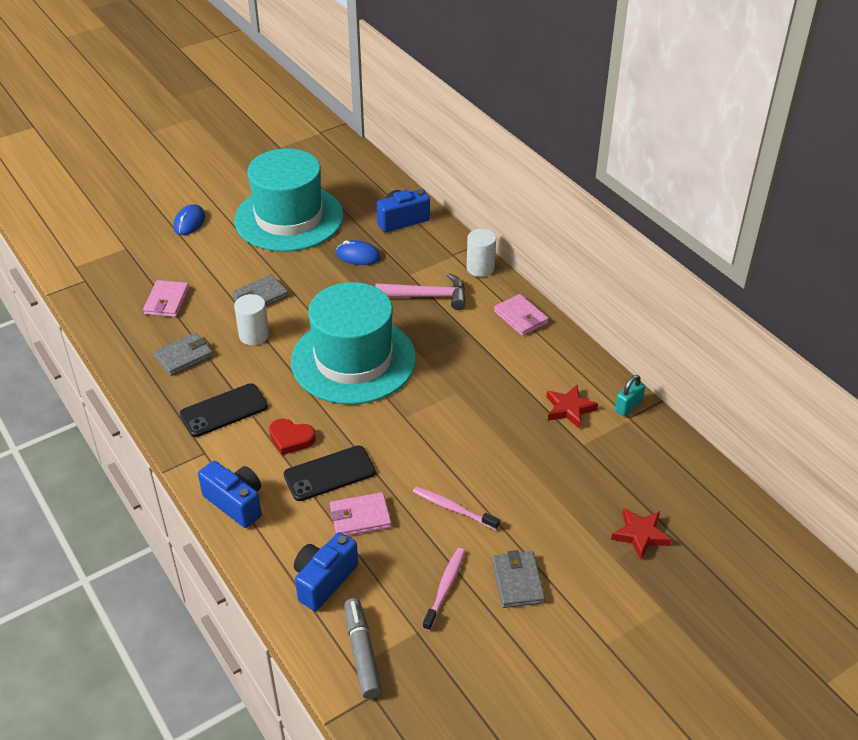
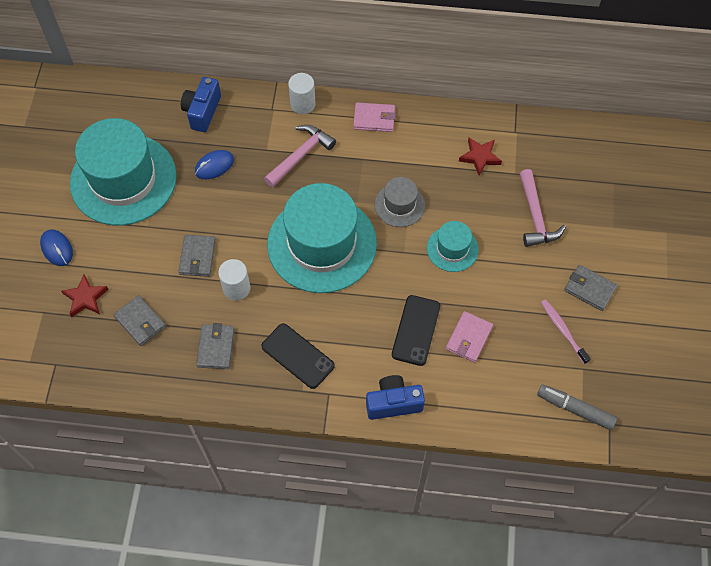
camera: 50 degrees left, 20 degrees up
pink wallet [143,280,189,317] -> grey wallet [114,295,166,346]
black phone [180,383,268,437] -> black phone turned 60 degrees counterclockwise [261,323,335,389]
red heart [269,418,316,455] -> none
blue camera [294,532,358,611] -> none
pink toothbrush [413,487,500,530] -> none
red star [611,508,672,560] -> red star moved to [61,275,109,317]
turquoise padlock [615,375,645,416] -> none
none -> grey hat [375,177,425,227]
none -> turquoise hat [427,221,479,272]
none -> pink hammer [519,169,566,247]

